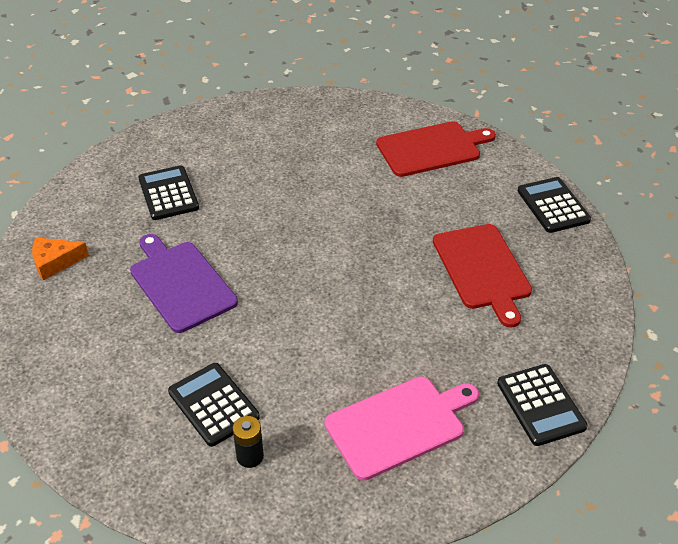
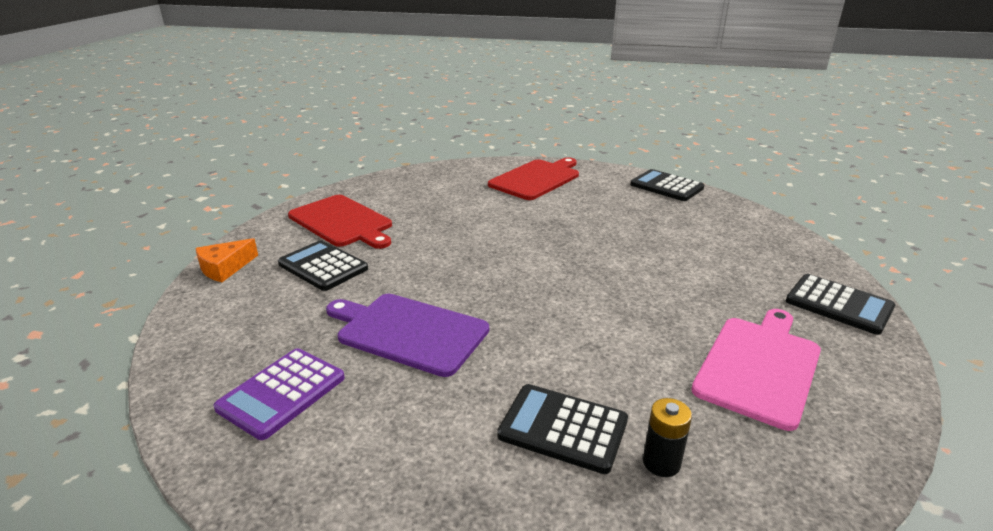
camera: 30 degrees left, 15 degrees down
orange cheese [32,237,89,281] -> orange cheese moved to [195,238,258,282]
red cutting board [433,224,532,328] -> red cutting board moved to [288,195,392,249]
none -> purple calculator [214,348,345,440]

